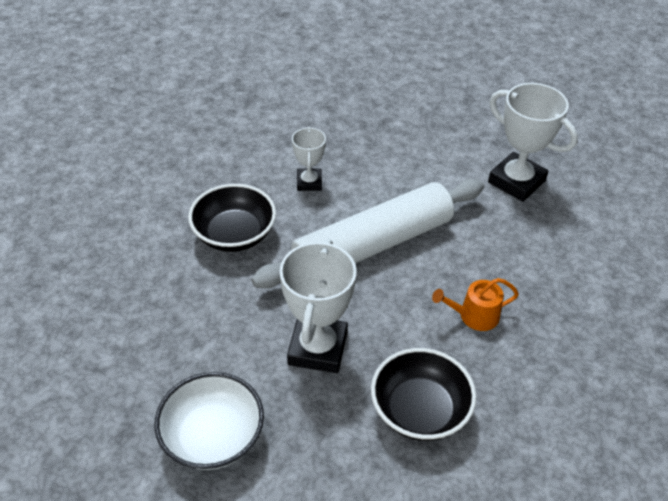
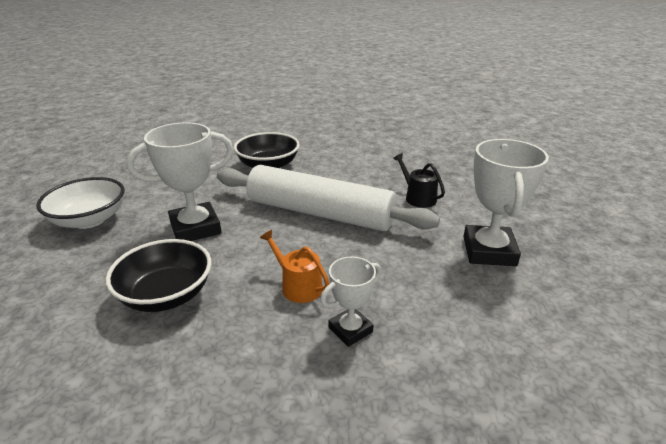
camera: 55 degrees right, 15 degrees down
white trophy [292,127,326,191] -> white trophy moved to [320,257,381,347]
none -> black watering can [393,153,445,208]

